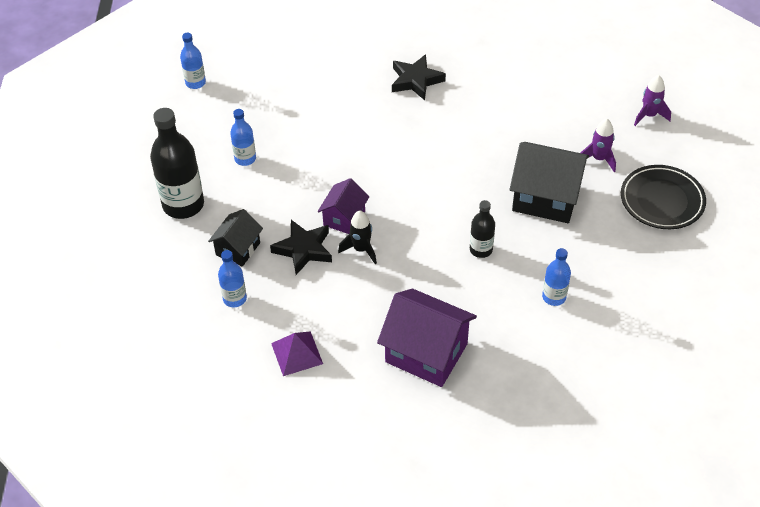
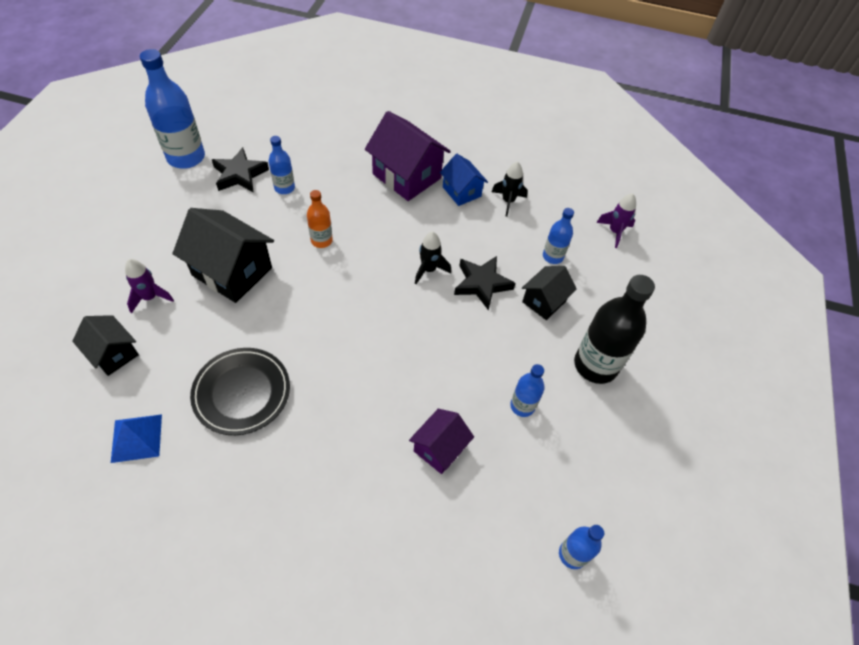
camera: 170 degrees left, 5 degrees up
purple pyramid [271,331,323,376] -> black rocket [492,161,528,217]
purple house [318,178,369,234] -> purple house moved to [409,409,474,474]
black star [392,54,446,100] -> black star moved to [212,147,269,193]
black bottle [470,200,495,258] -> orange bottle [307,190,333,248]
black plate [621,165,706,229] -> black plate moved to [190,348,290,435]
purple rocket [634,75,671,126] -> purple rocket moved to [596,193,636,248]
none -> black house [72,315,139,376]
none -> blue pyramid [111,414,162,463]
none -> blue bottle [140,49,205,169]
none -> blue house [440,154,488,206]

